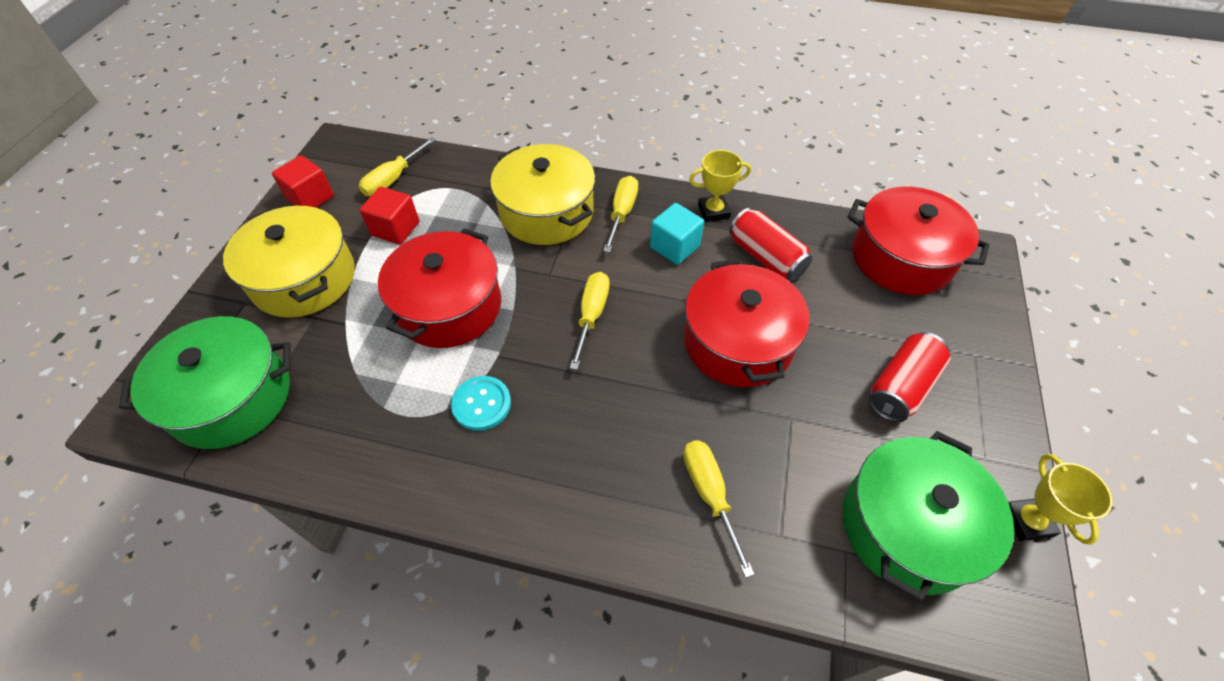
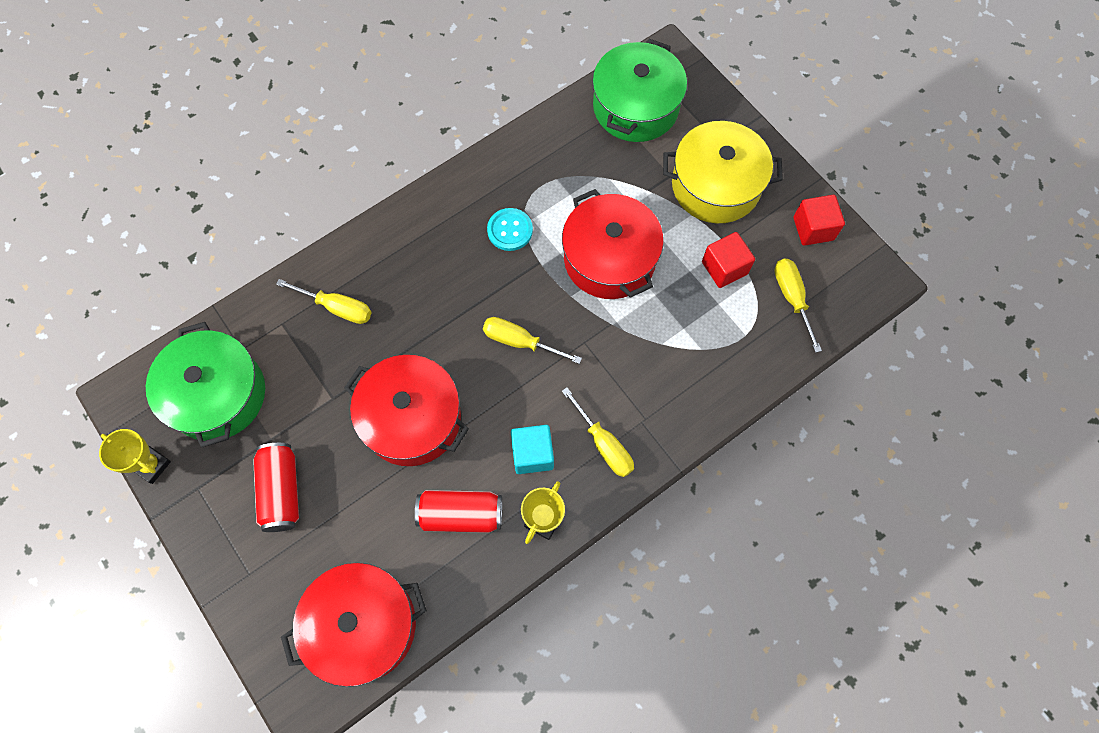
camera: 130 degrees right, 15 degrees up
yellow pot [490,144,595,245] -> none
yellow screwdriver [570,272,610,370] -> yellow screwdriver turned 150 degrees clockwise [483,317,582,364]

